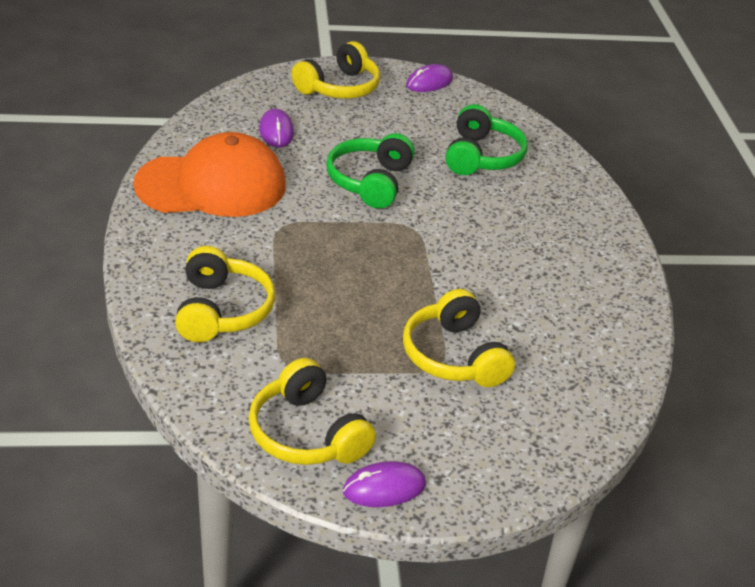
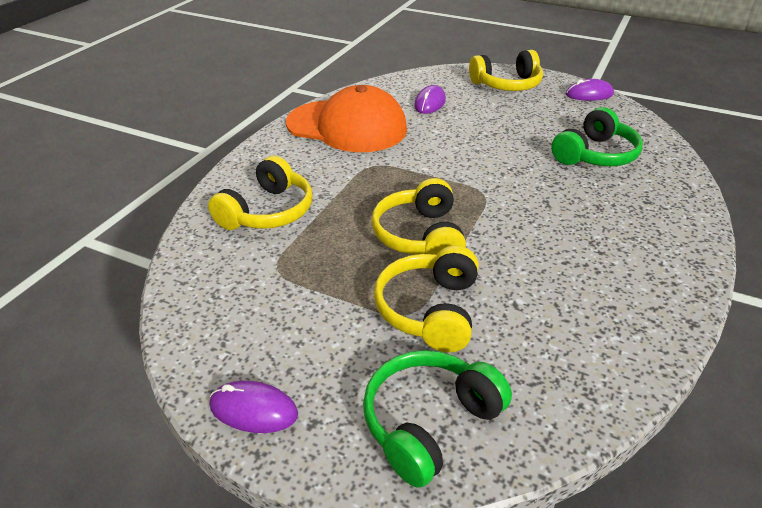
camera: 35 degrees right, 0 degrees up
yellow headphones [249,358,376,465] -> yellow headphones moved to [371,178,466,255]
green headphones [326,133,415,209] -> green headphones moved to [363,350,512,488]

